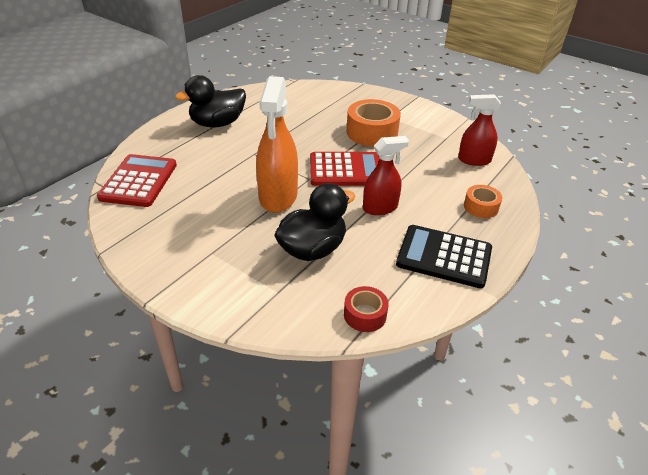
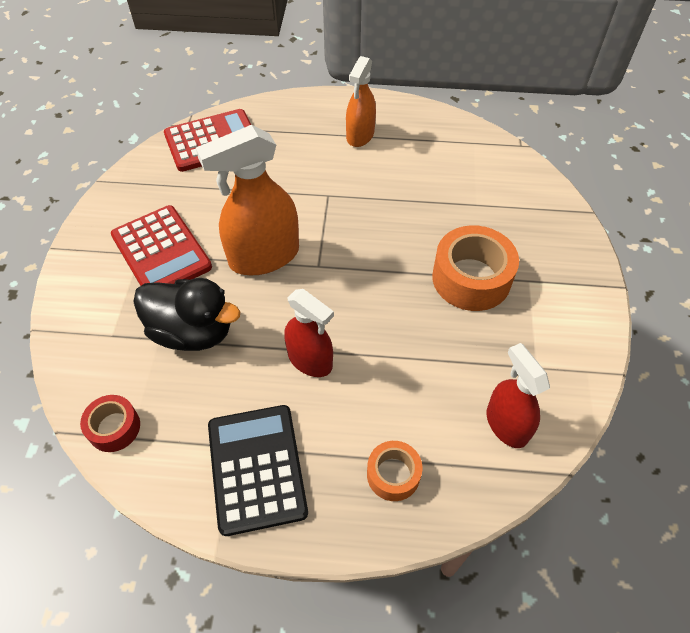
camera: 60 degrees right, 15 degrees up
black duck [175,75,246,127] -> orange spray bottle [346,56,376,147]
red calculator [310,152,380,186] -> red calculator moved to [111,205,212,286]

